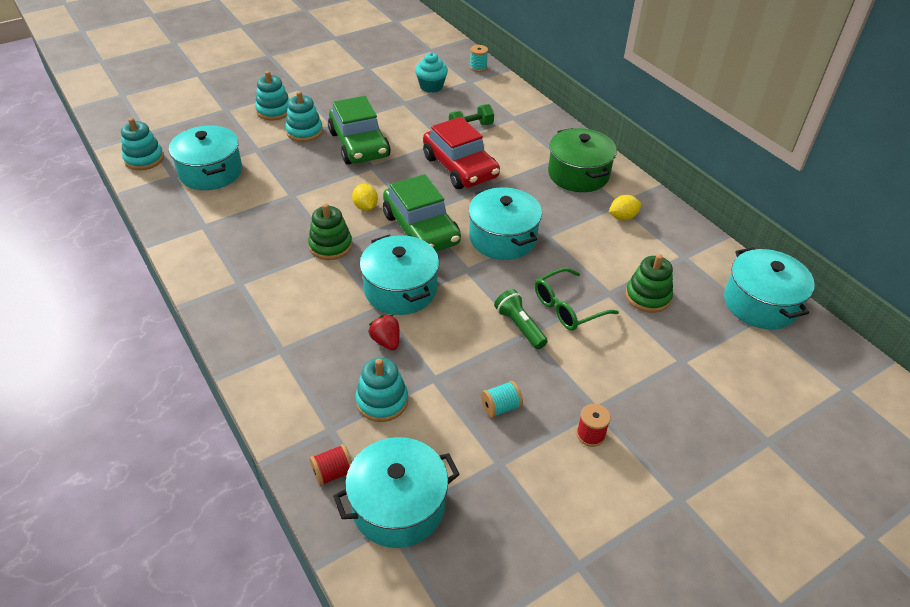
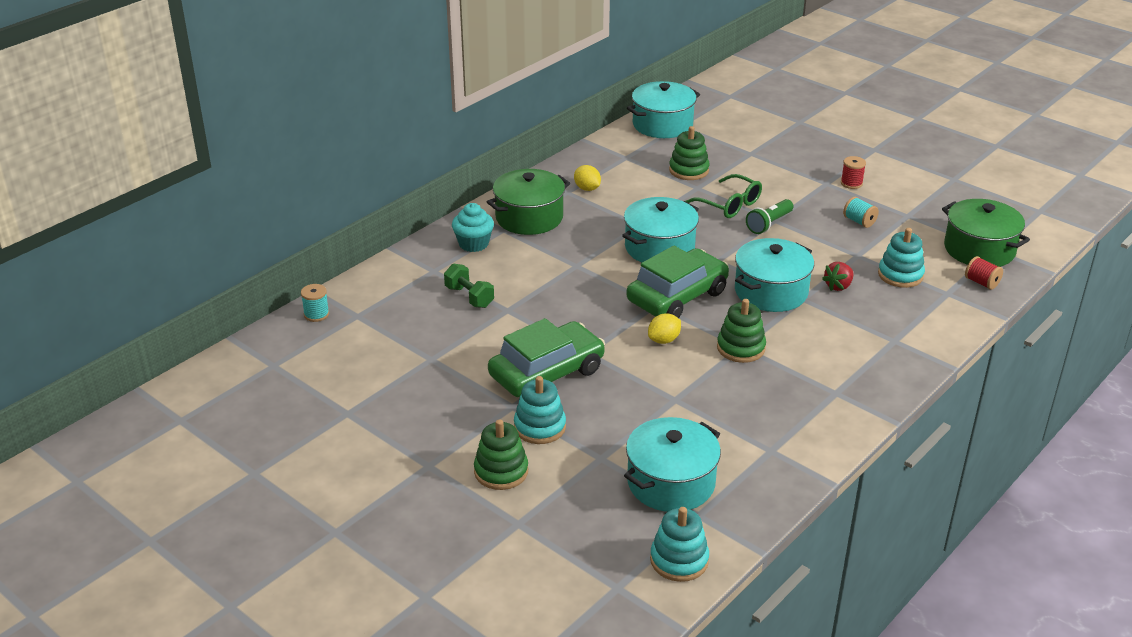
camera: 105 degrees left, 10 degrees down
turquoise stacking toy [255,71,290,121] -> green stacking toy [474,419,528,490]
turquoise pot [333,437,460,548] -> green pot [942,199,1030,267]
turquoise cupcake [415,53,448,93] -> turquoise cupcake moved to [452,203,494,252]
red car [423,117,500,189] -> none

